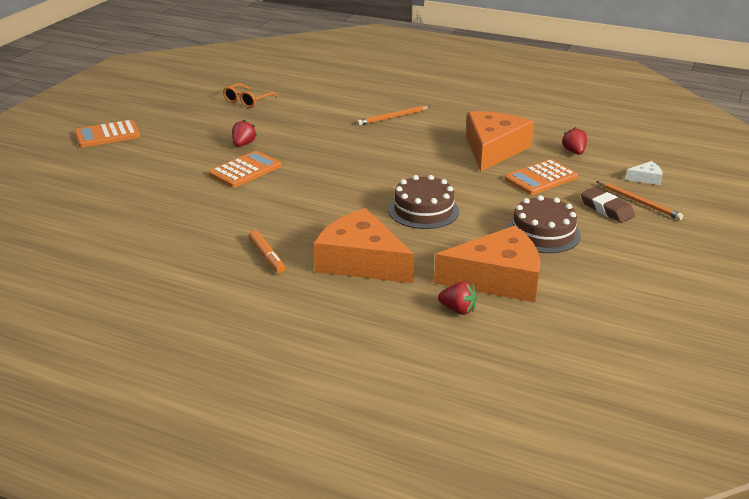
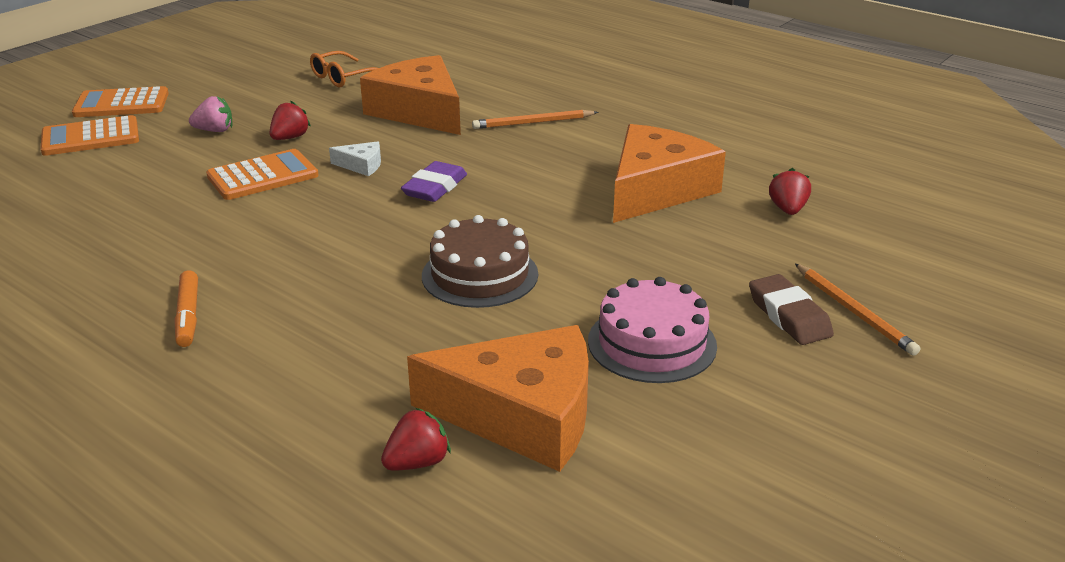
camera: 15 degrees right, 0 degrees up
orange cheese [314,208,414,283] -> orange cheese moved to [360,55,461,135]
red strawberry [438,281,477,315] -> red strawberry turned 75 degrees counterclockwise [381,408,451,470]
orange calculator [505,159,578,195] -> orange calculator moved to [40,115,139,156]
brown cake [507,195,581,253] -> pink cake [588,277,717,383]
white cheese [625,161,663,185] -> white cheese moved to [329,141,381,176]
none -> pink strawberry [189,96,232,132]
none -> purple eraser [401,161,467,202]

